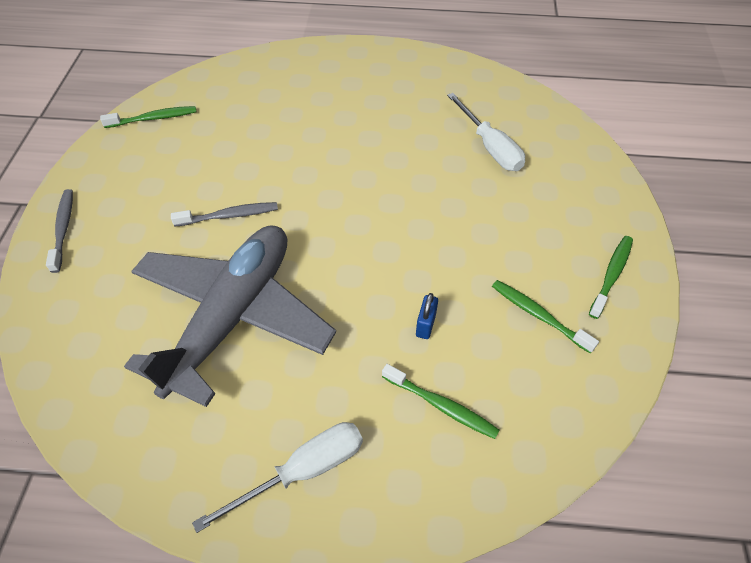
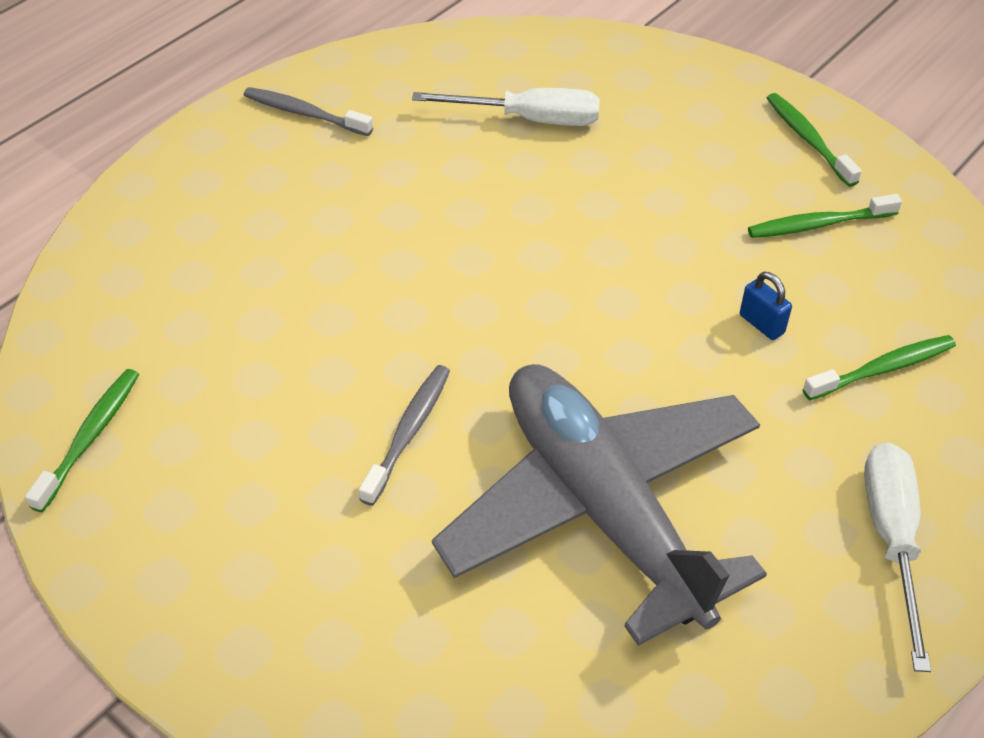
camera: 55 degrees left, 5 degrees down
grey toothbrush [46,189,73,273] -> grey toothbrush moved to [244,87,373,136]

